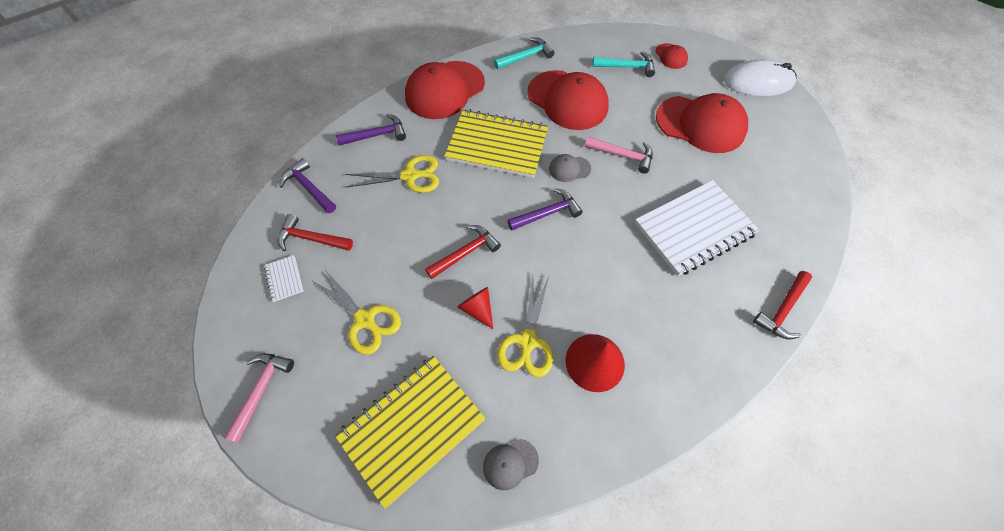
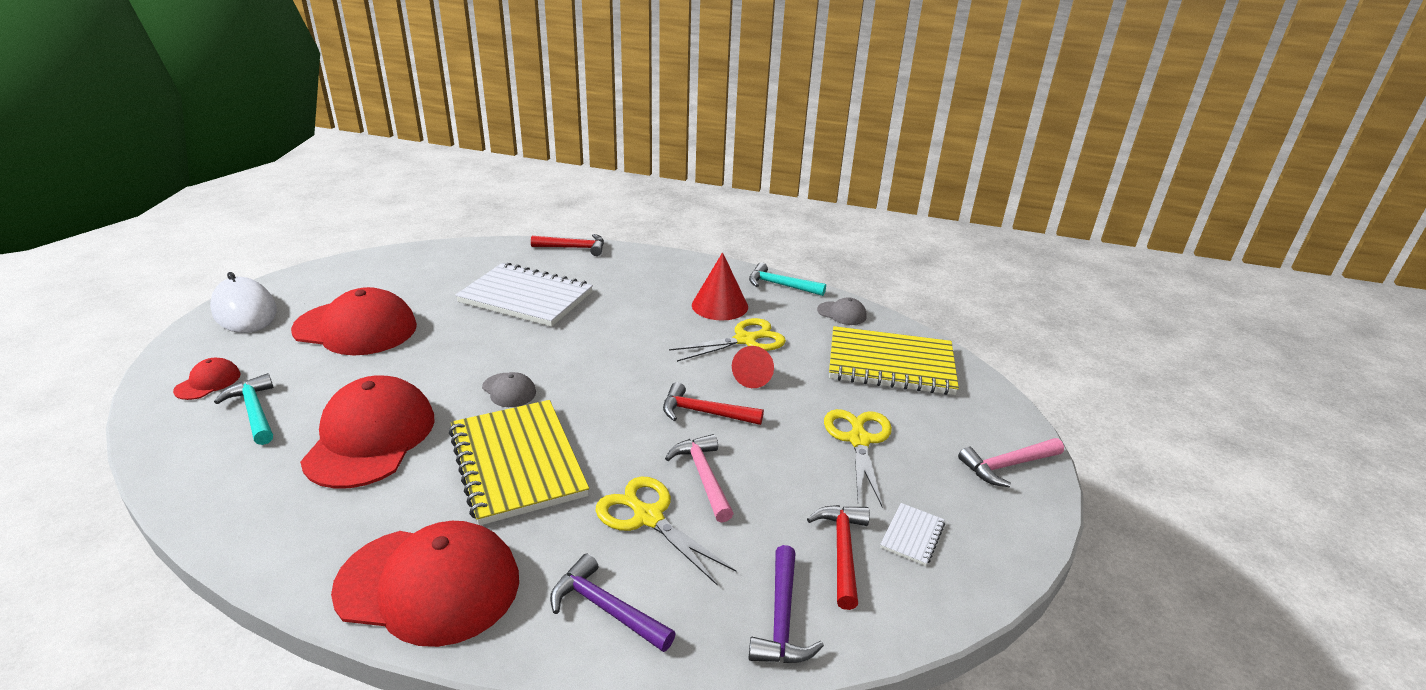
camera: 130 degrees left, 30 degrees down
red hammer [277,214,353,251] -> red hammer turned 150 degrees counterclockwise [807,505,870,610]
turquoise hammer [494,37,555,69] -> turquoise hammer moved to [749,262,826,296]
purple hammer [508,188,583,230] -> none
pink hammer [585,136,653,174] -> pink hammer moved to [665,434,734,523]
red cap [656,93,748,153] -> red cap turned 120 degrees clockwise [291,287,417,355]

